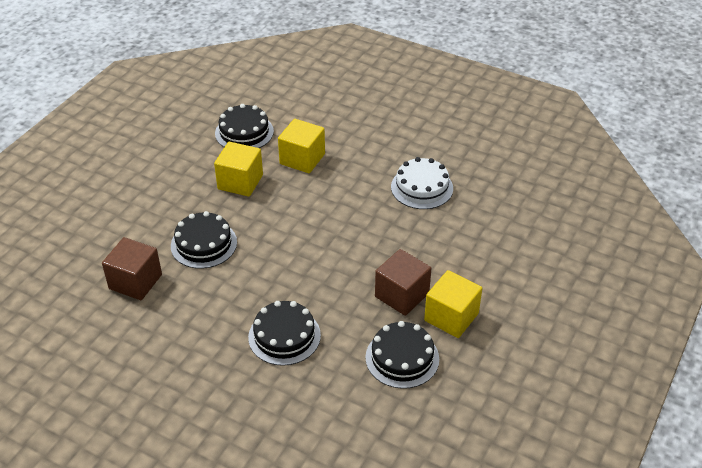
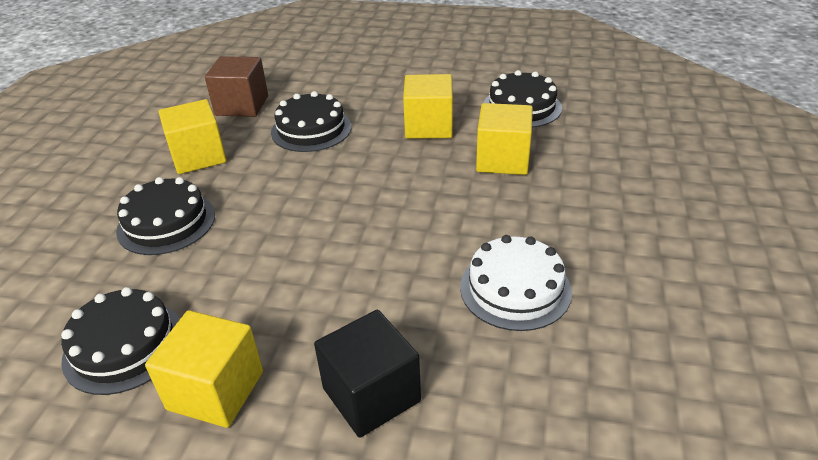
camera: 75 degrees right, 5 degrees down
brown cube [375,249,431,316] -> none
none -> yellow cube [159,99,227,174]
none -> black cube [314,310,421,438]

